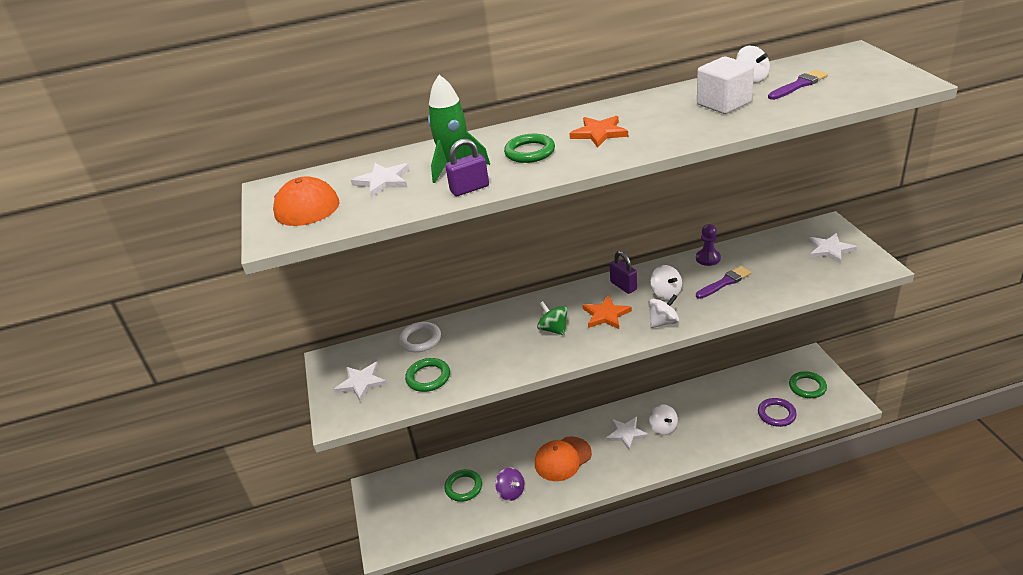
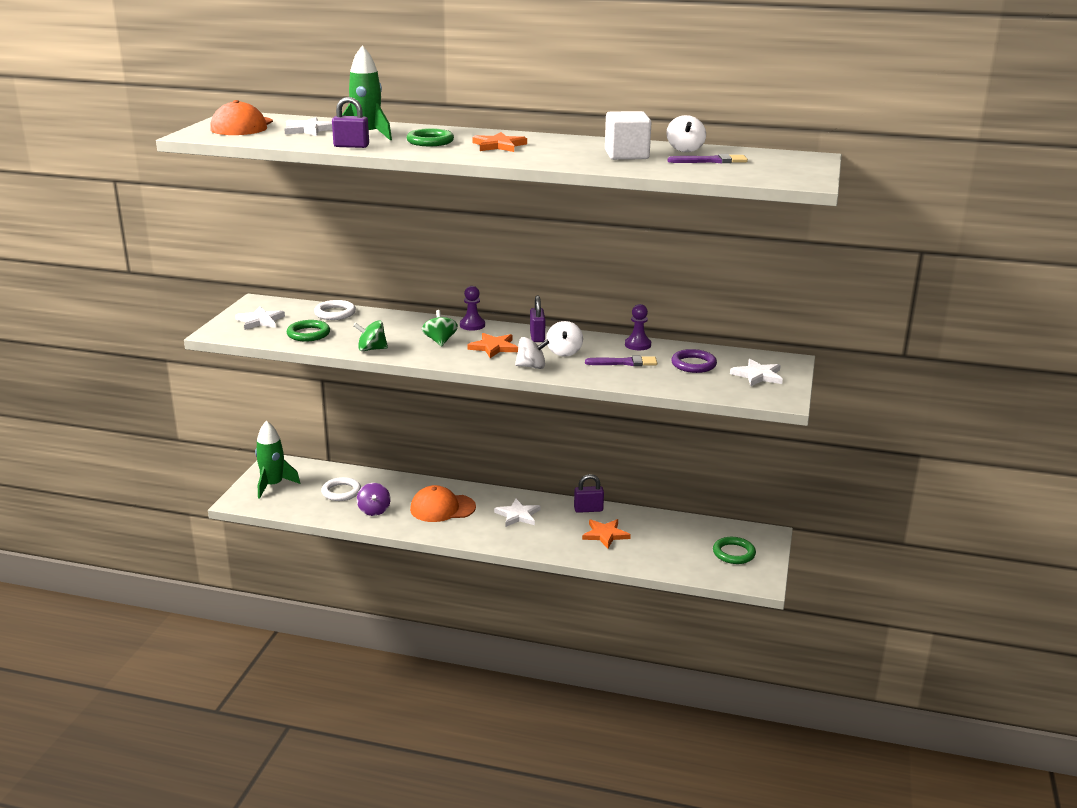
camera: 25 degrees right, 10 degrees down
green ring [444,469,482,502] -> white ring [321,477,361,501]
white spinning top [649,404,678,435] -> none
purple ring [758,398,797,427] -> purple ring moved to [671,349,717,373]
none -> green rocket [255,421,300,499]
none -> green spinning top [353,320,388,351]
none -> purple pawn [460,286,485,331]
none -> purple padlock [574,474,604,513]
none -> orange star [582,519,631,549]

